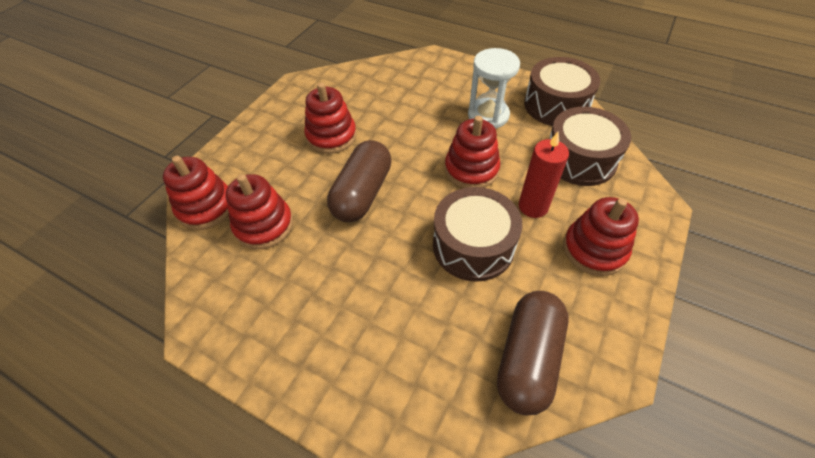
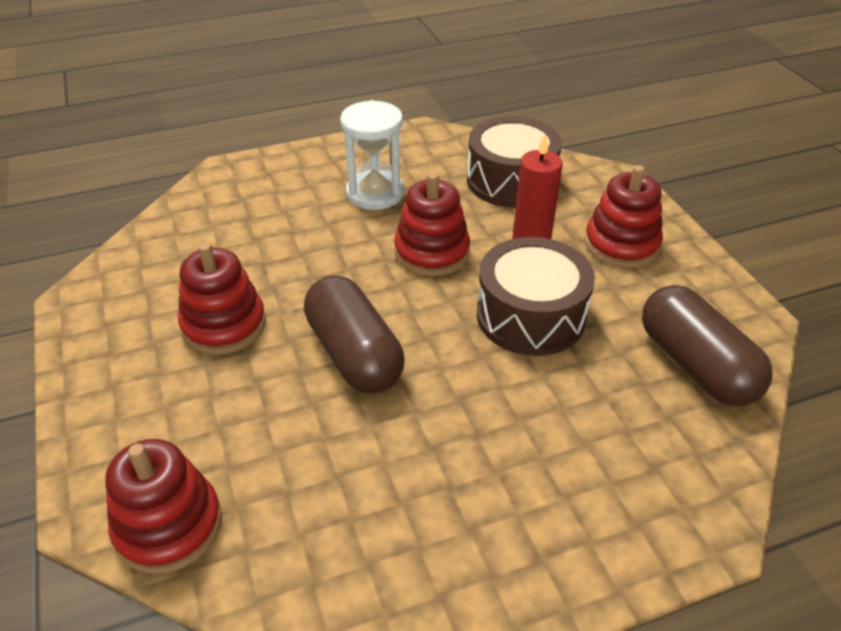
camera: 50 degrees left, 10 degrees down
red stacking toy [226,174,293,249] -> none
brown drum [524,57,600,126] -> none

